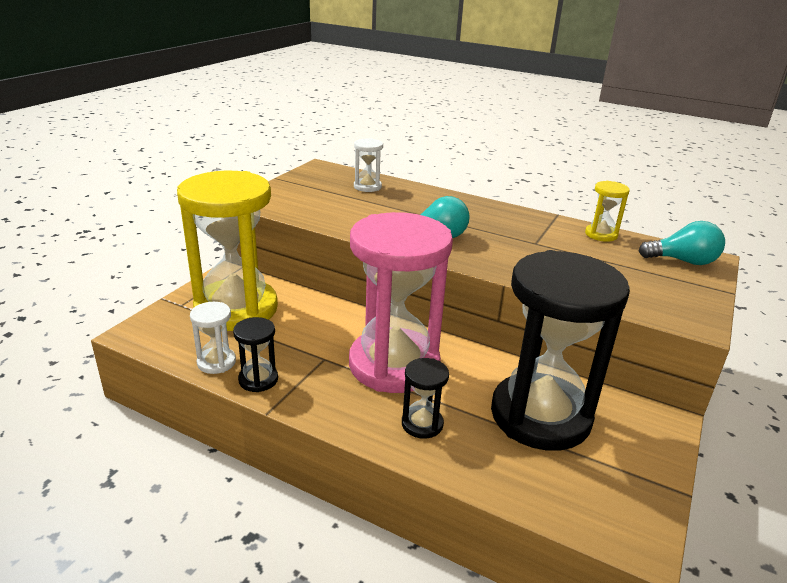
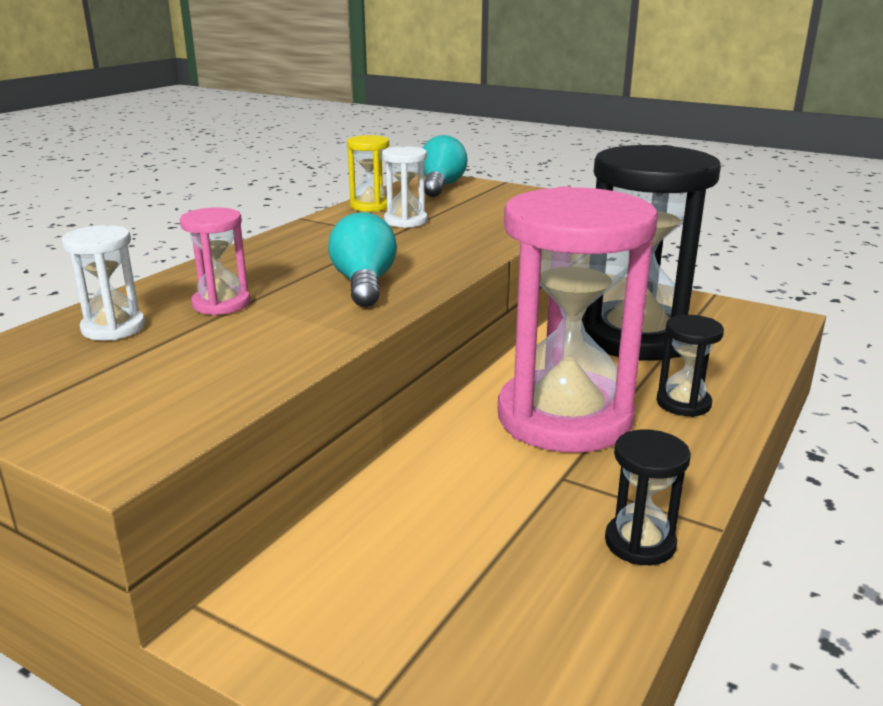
camera: 85 degrees left, 5 degrees down
yellow hourglass [177,170,278,331] -> none
white hourglass [190,302,236,374] -> white hourglass moved to [382,146,428,228]
none -> pink hourglass [180,207,250,315]

